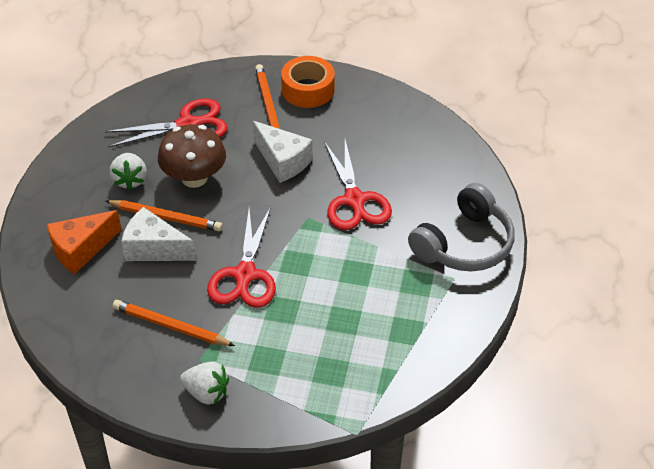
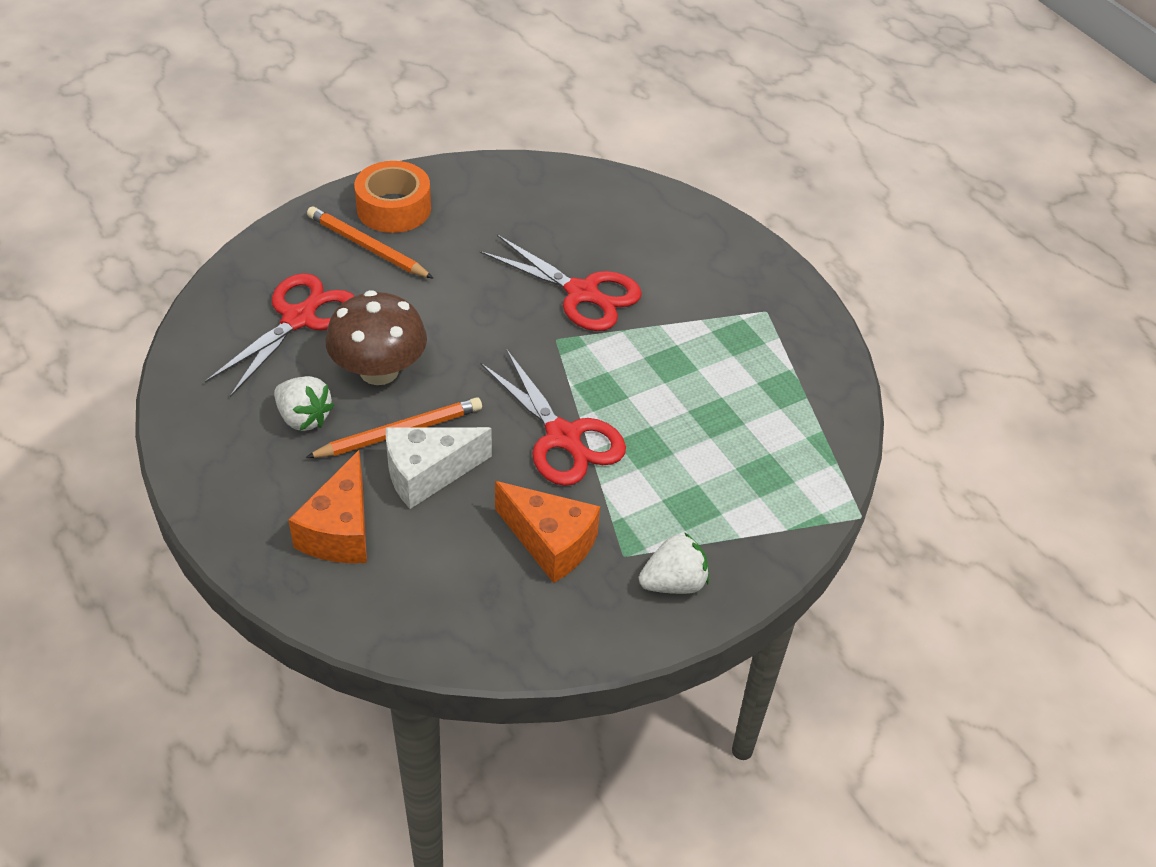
camera: 45 degrees left, 0 degrees up
orange pencil [113,300,235,346] -> orange cheese [495,481,600,583]
white cheese [253,121,313,183] -> none
grey headphones [408,183,515,272] -> none

